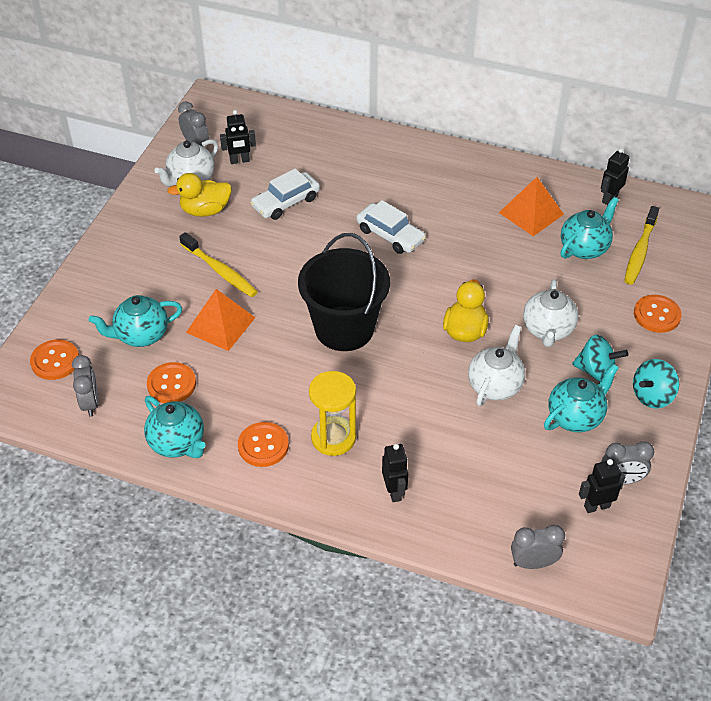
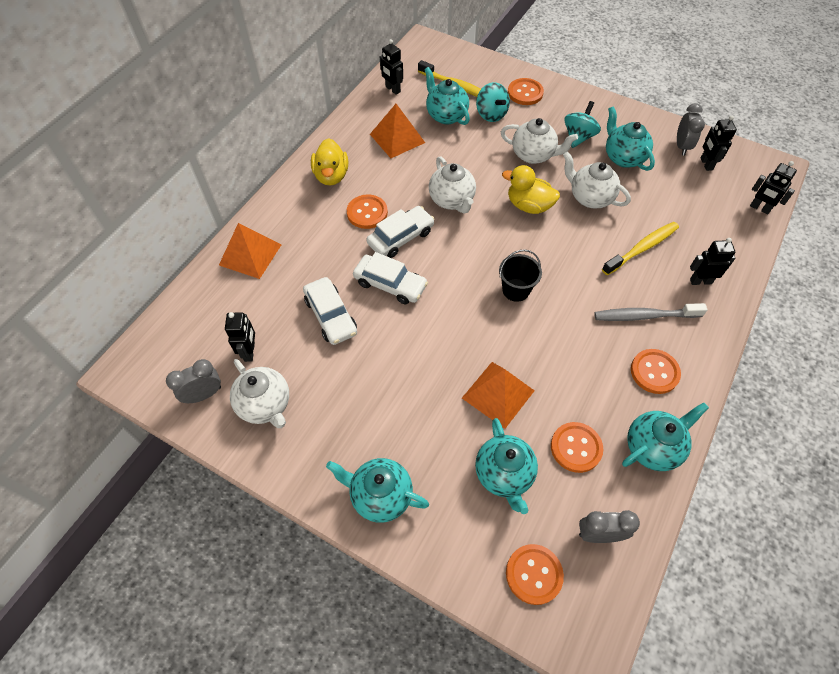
camera: 80 degrees left, 10 degrees up
yellow duck [167,173,232,217] -> yellow duck moved to [311,138,348,186]
yellow toothbrush [179,232,258,297] -> yellow toothbrush moved to [602,222,679,275]
black bucket [298,233,390,351] -> black bucket [499,249,542,302], size x0.49
yellow hourglass [309,371,356,456] -> grey toothbrush [594,303,707,321]
grey clock [511,525,565,569] -> black robot [750,161,797,214]
turquoise spinning top [633,359,679,409] -> turquoise spinning top moved to [476,82,510,122]
none -> orange pyramid [219,223,282,279]
none -> turquoise teapot [326,458,429,523]
none -> orange button [347,194,388,229]
none -> white car [353,252,428,304]
none -> white teapot [429,156,476,213]

